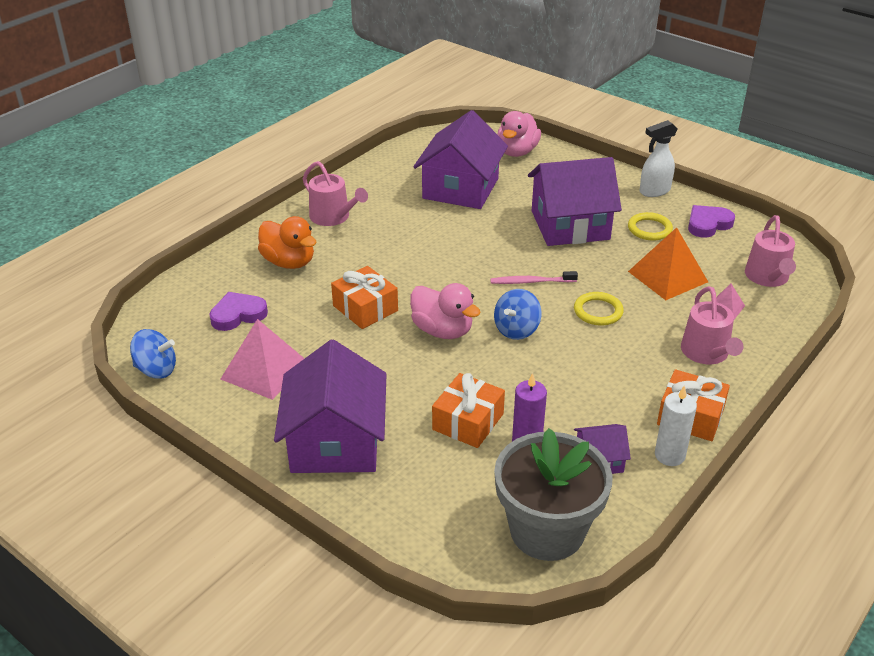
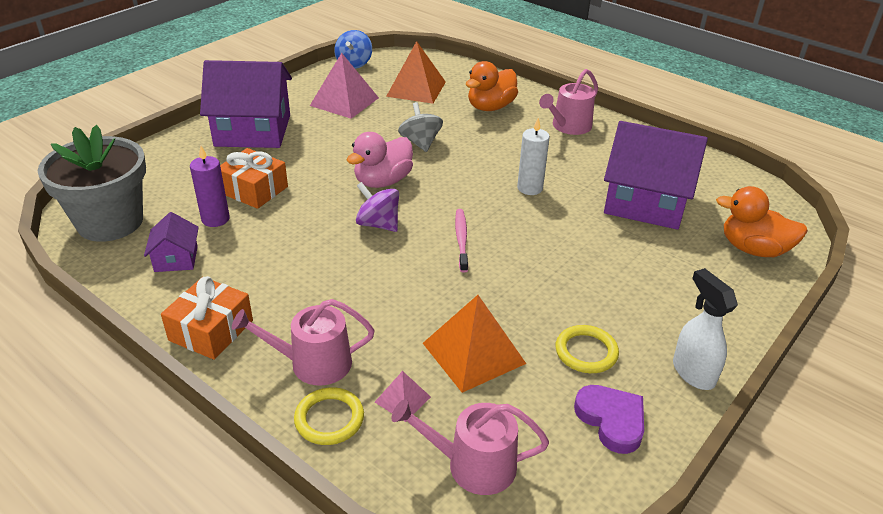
camera: 90 degrees right, 0 degrees up
purple heart [210,292,268,331] -> orange pyramid [386,41,446,104]
orange gift [331,266,398,329] -> grey spinning top [398,102,443,152]
blue spinning top [494,289,542,340] -> purple spinning top [356,182,399,232]
pink duck [497,111,541,157] -> orange duck [716,186,808,257]
purple house [528,157,622,246] -> none
yellow ring [574,292,624,326] -> yellow ring moved to [294,387,364,445]
white candle [655,385,697,466] -> white candle moved to [517,118,550,195]

